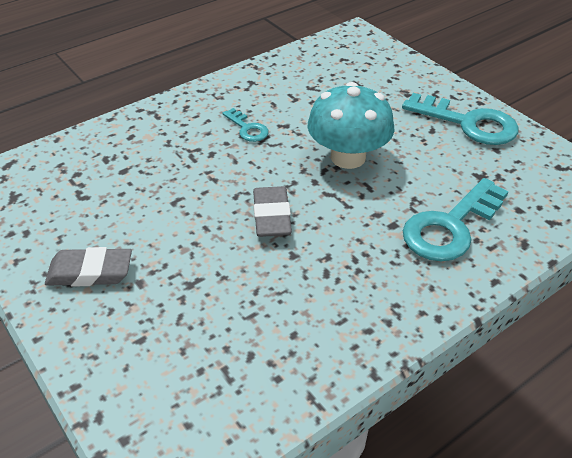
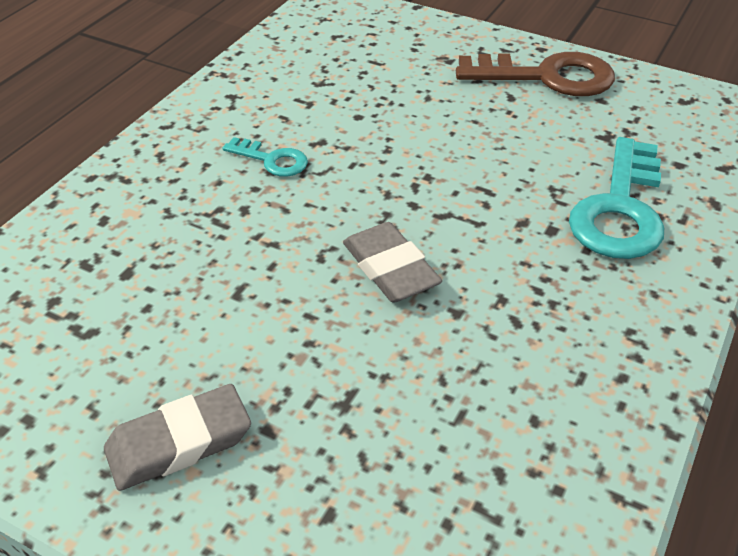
camera: 25 degrees left, 0 degrees up
turquoise mushroom [308,82,395,169] -> none
turquoise key [402,93,519,145] -> brown key [456,52,615,96]

